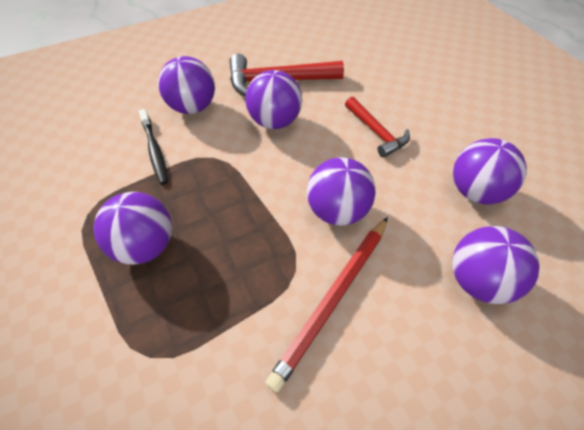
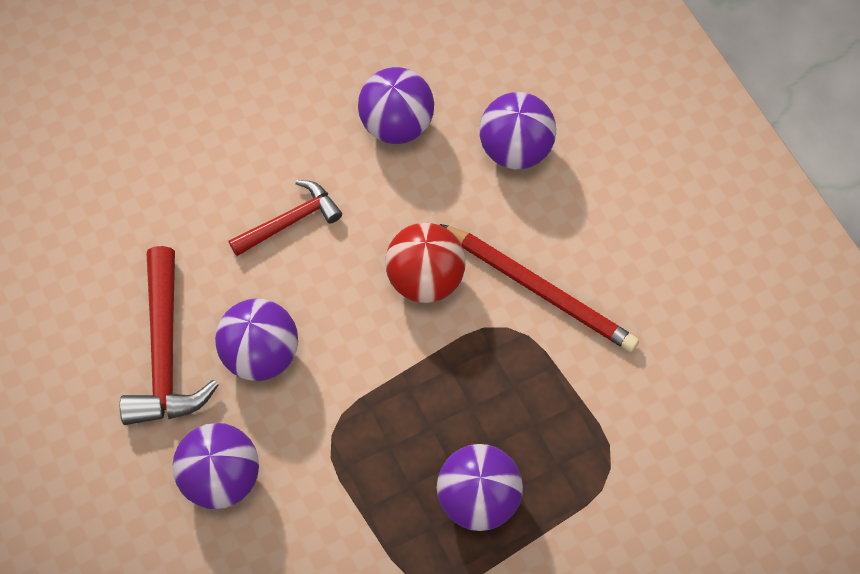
camera: 90 degrees left, 10 degrees up
black toothbrush [139,109,168,185] -> none
purple ball [307,157,376,226] -> red ball [385,223,466,303]

